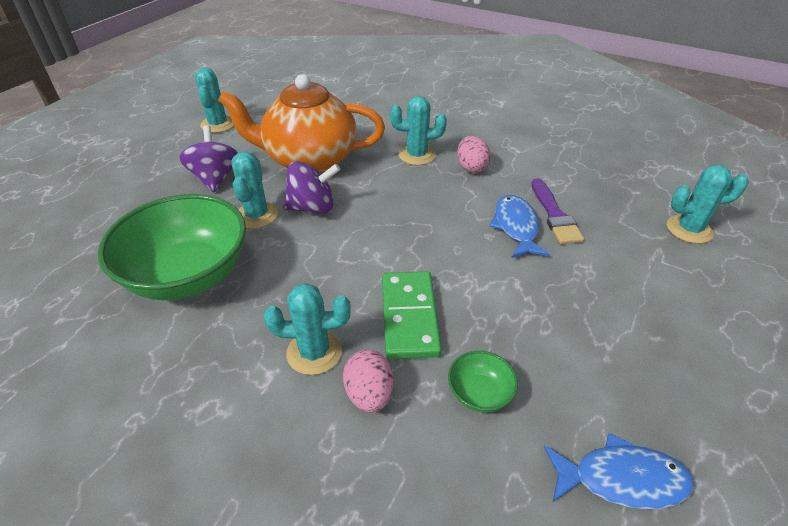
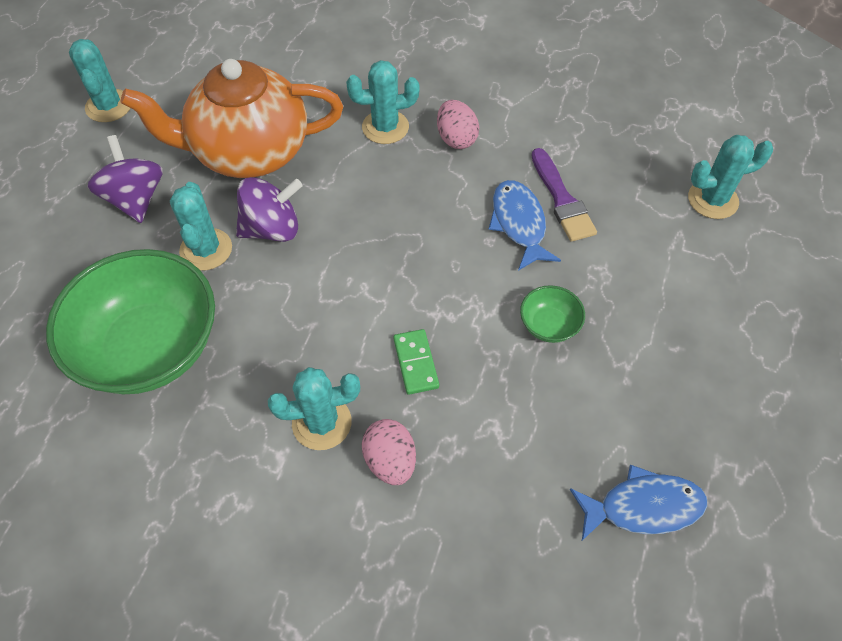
camera: 10 degrees left, 15 degrees up
green domino [382,271,442,359] -> green domino [393,329,439,395], size x0.58
green bowl [448,351,518,413] -> green bowl moved to [520,285,585,343]

